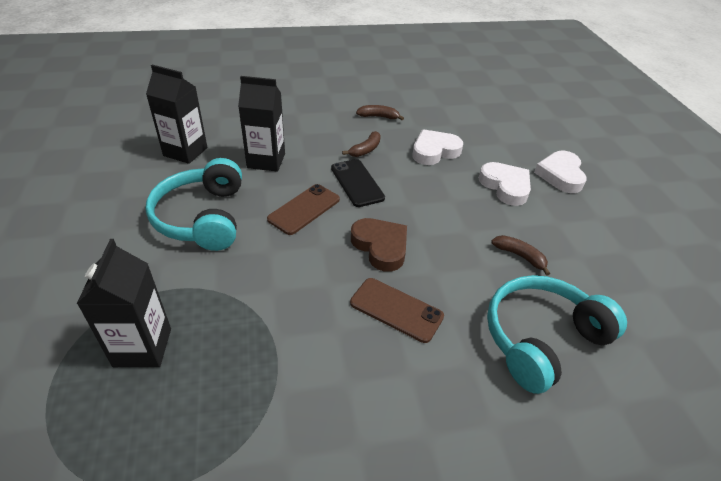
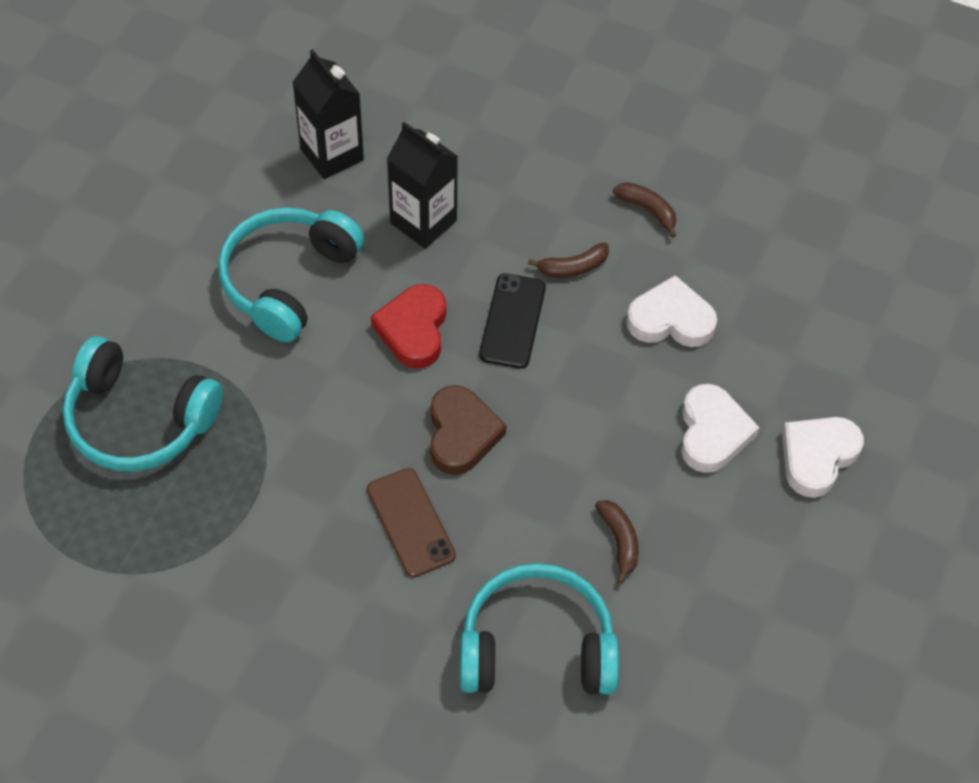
camera: 35 degrees right, 15 degrees up
black carton [77,239,171,367] -> turquoise headphones [63,336,223,471]
brown phone [267,184,340,235] -> red heart [371,284,446,368]

